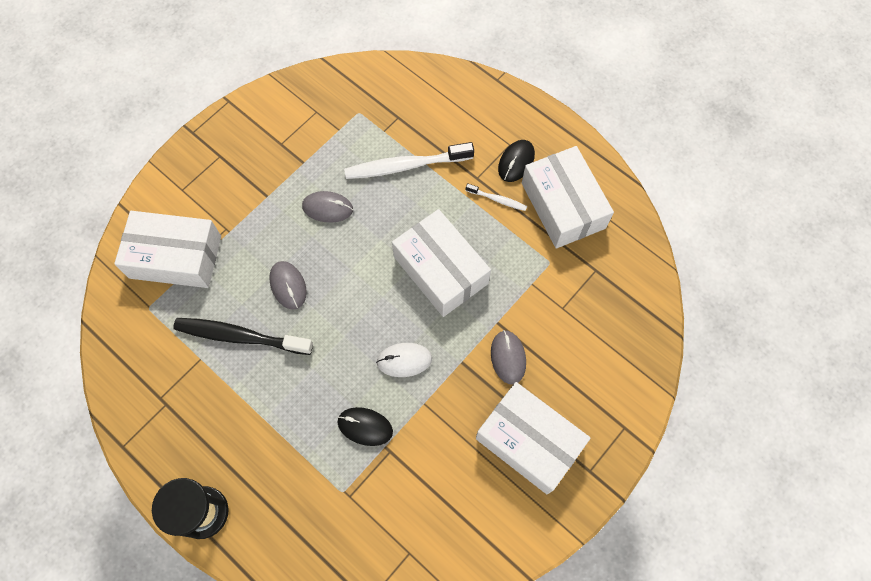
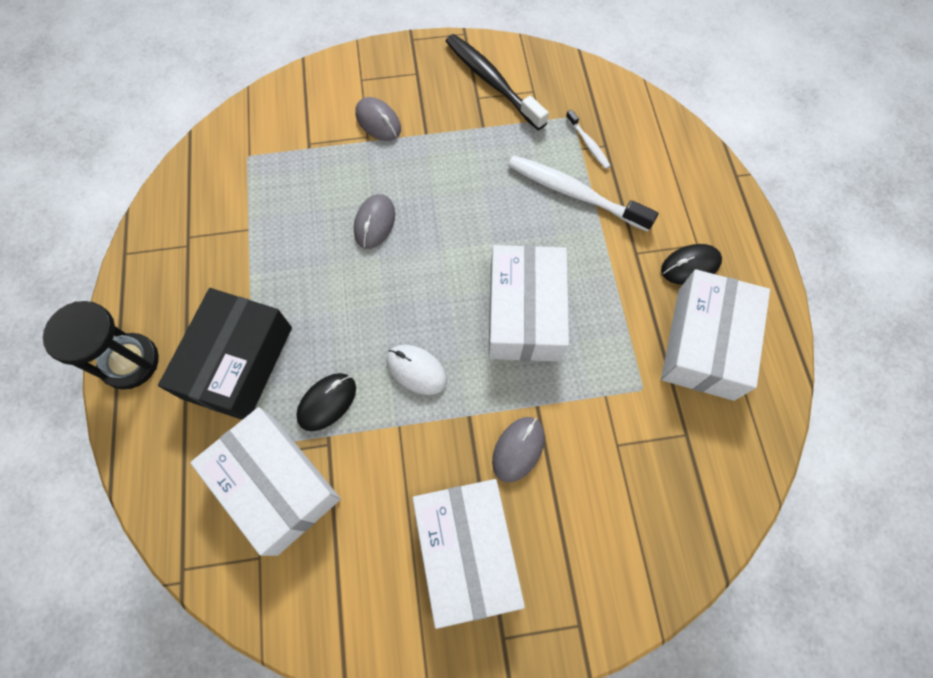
camera: 40 degrees right, 0 degrees up
white box [114,211,221,288] -> white box moved to [190,407,341,556]
black toothbrush [173,318,313,355] -> black toothbrush moved to [445,34,549,130]
grey mouse [302,191,353,223] -> grey mouse moved to [355,97,401,141]
black mouse [337,407,393,446] -> black mouse turned 75 degrees clockwise [296,373,356,431]
white toothbrush [466,183,527,211] -> white toothbrush moved to [566,110,611,169]
none -> black box [158,288,292,420]

